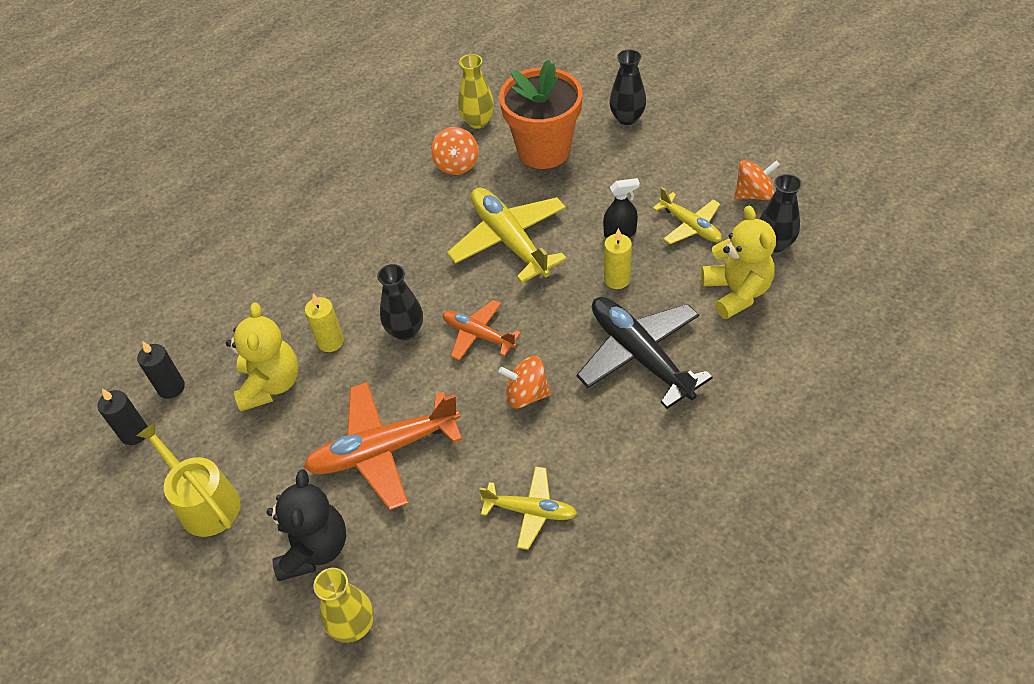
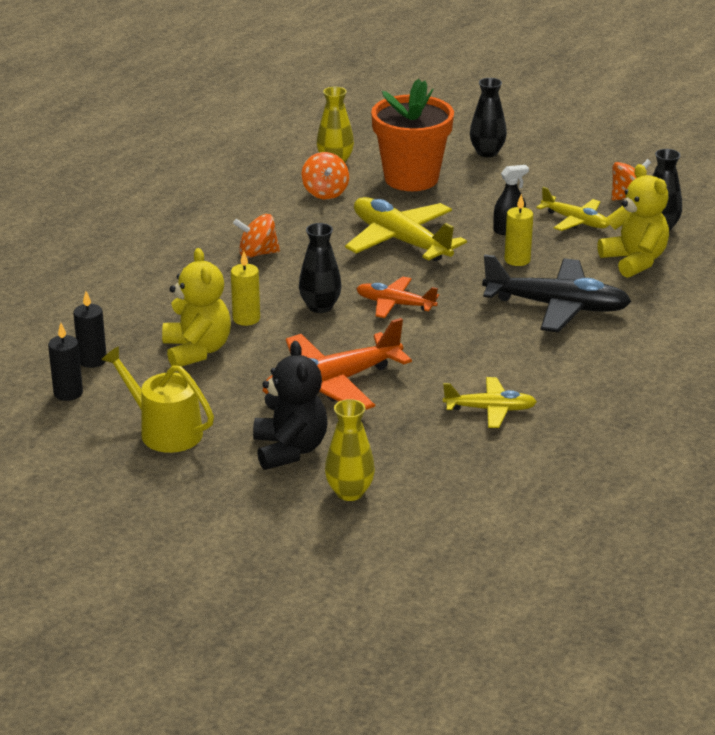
camera: 15 degrees left, 20 degrees down
orange spinning top [499,356,551,408] -> orange spinning top moved to [233,214,280,258]
black plane [576,297,713,409] -> black plane turned 150 degrees clockwise [482,254,632,332]

